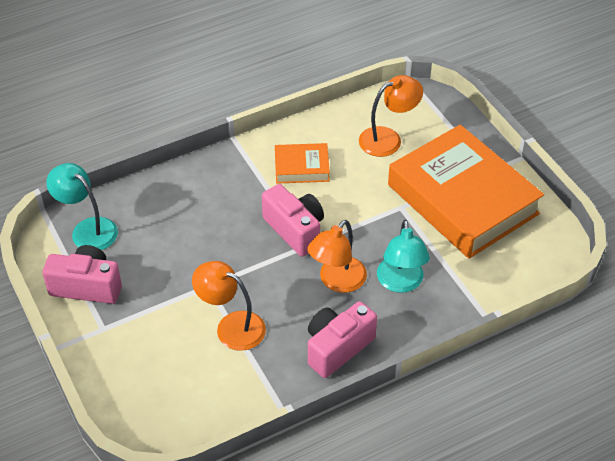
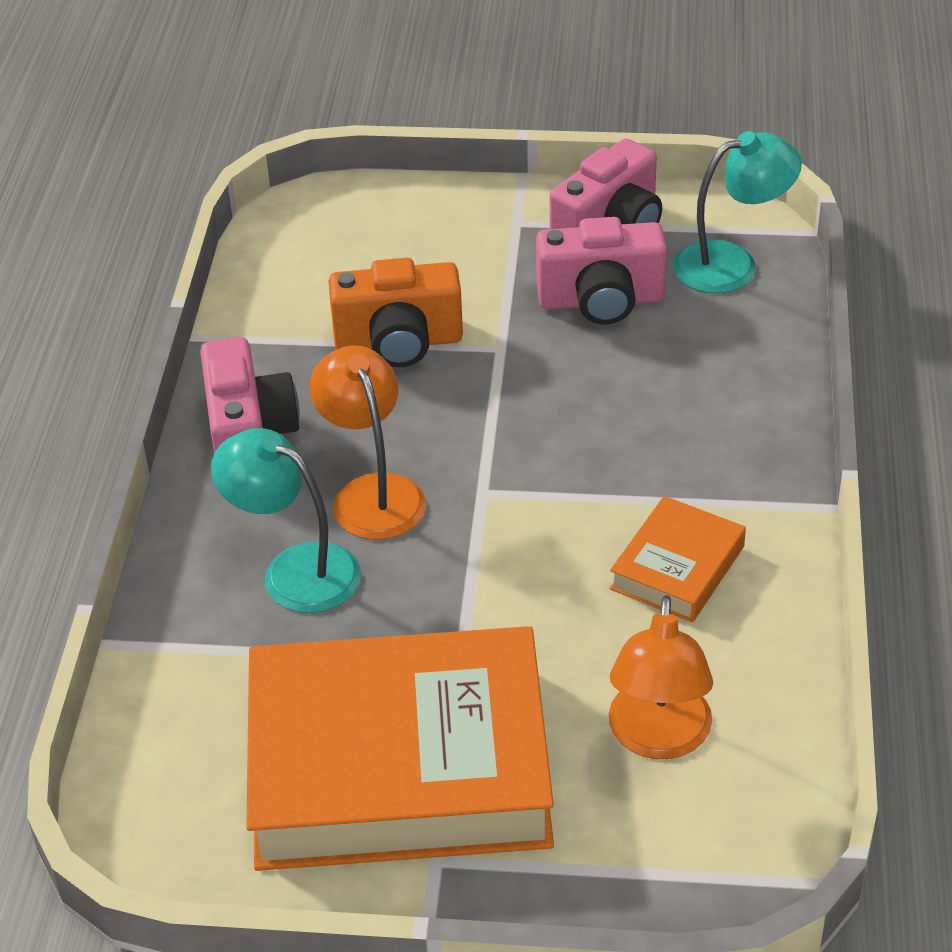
camera: 125 degrees right, 5 degrees down
orange lamp [192,261,266,351] -> orange camera [328,258,463,367]
pink camera [262,184,324,257] -> pink camera moved to [536,217,667,325]

